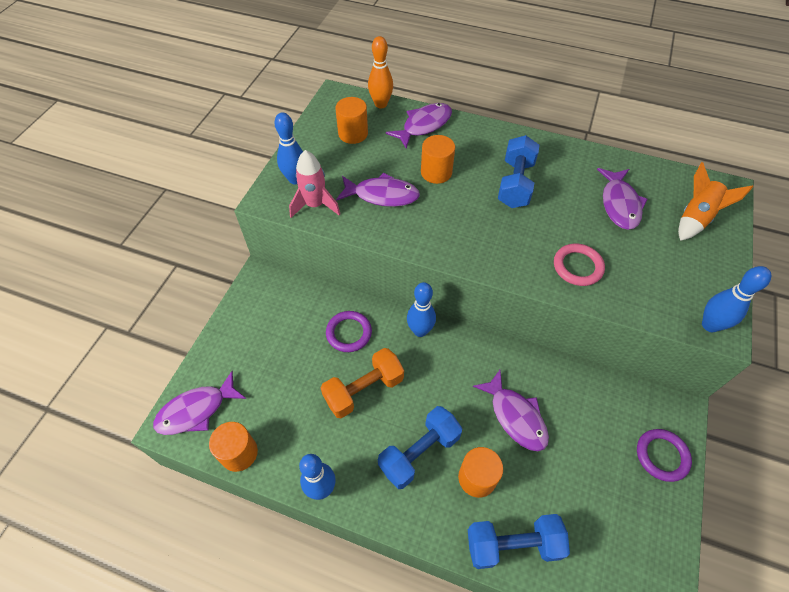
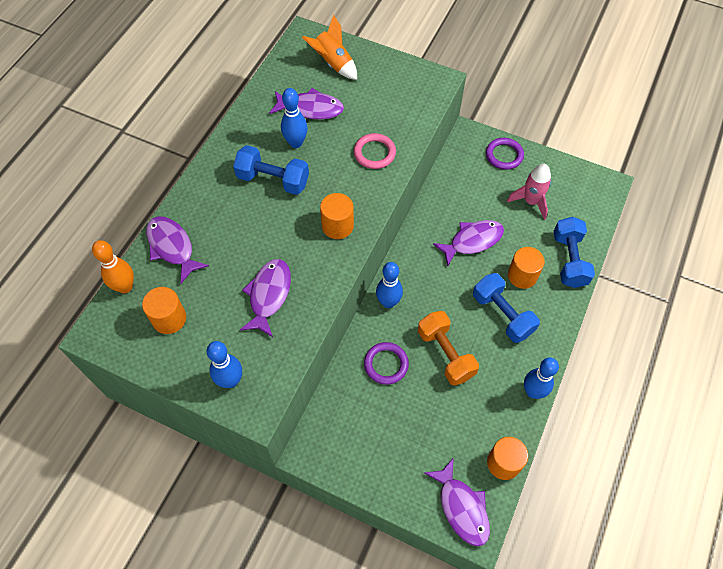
camera: 85 degrees left, 5 degrees up
pink rocket [289,150,340,218] -> pink rocket moved to [507,164,551,220]
orange cylinder [421,135,455,184] -> orange cylinder moved to [320,193,354,239]
blue bowling pin [702,266,771,332] -> blue bowling pin moved to [281,88,308,148]

